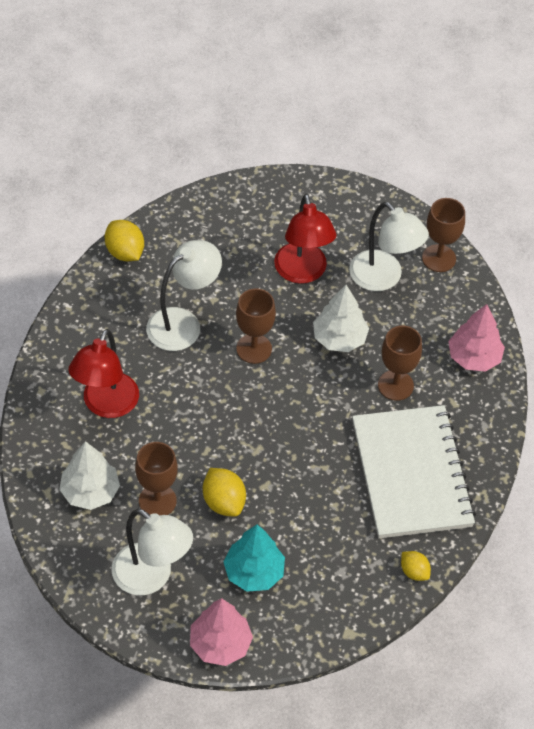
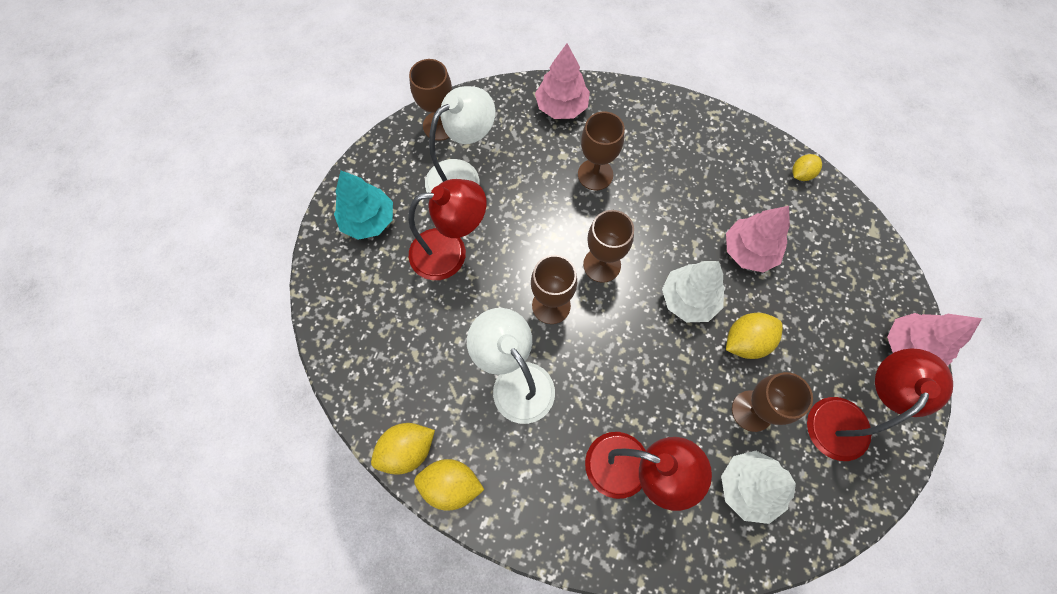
camera: 85 degrees left, 15 degrees up
white lamp [112,509,193,595] -> red lamp [807,348,953,461]
turquoise tree [223,525,285,591] -> turquoise tree moved to [334,170,393,240]
white tree [313,285,369,352] -> white tree moved to [662,261,725,322]
white notebook [352,405,476,538] -> none
none -> yellow lemon [414,459,484,511]
none -> brown goblet [583,210,634,283]
none -> pink tree [726,206,790,272]

